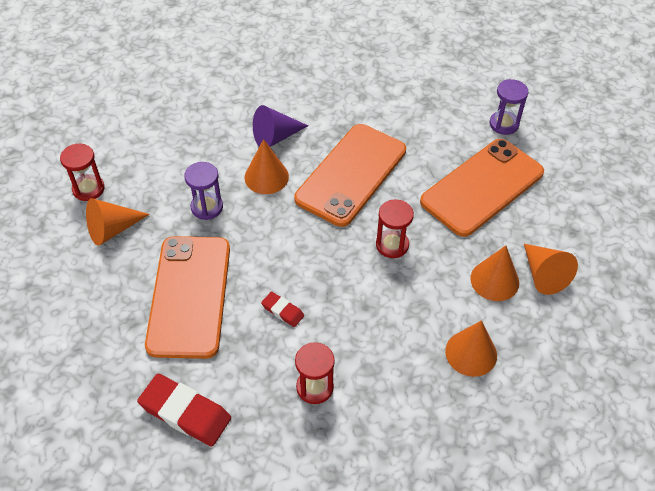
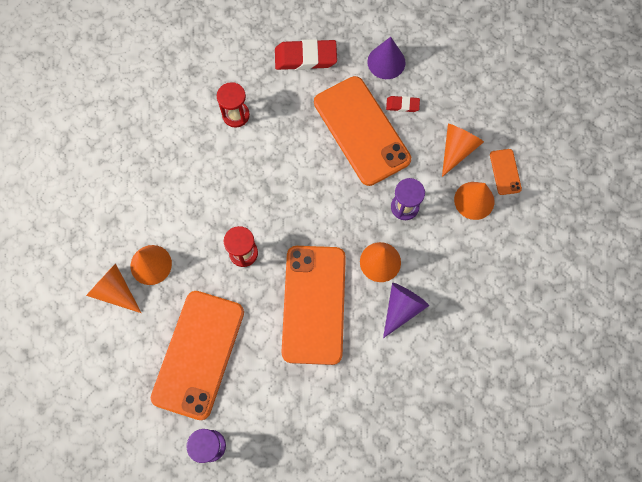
camera: 150 degrees right, 20 degrees up
red hourglass [60,144,105,201] -> orange phone [490,149,522,195]
red eraser [261,292,304,327] -> red eraser moved to [386,96,420,112]
orange cone [445,320,497,377] -> orange cone moved to [454,182,494,220]
none -> purple cone [367,37,405,79]

